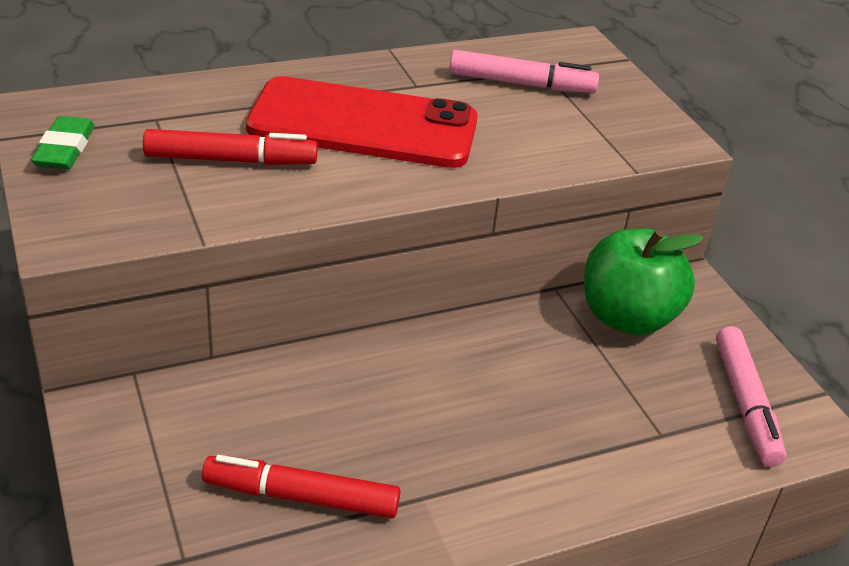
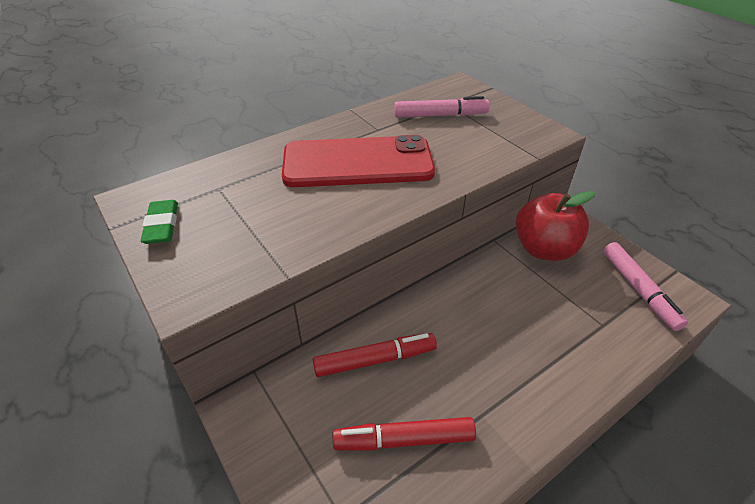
camera: 10 degrees left, 5 degrees up
red marker [143,129,318,165] -> red marker moved to [313,333,437,377]
green apple [584,228,704,335] -> red apple [516,191,596,261]

